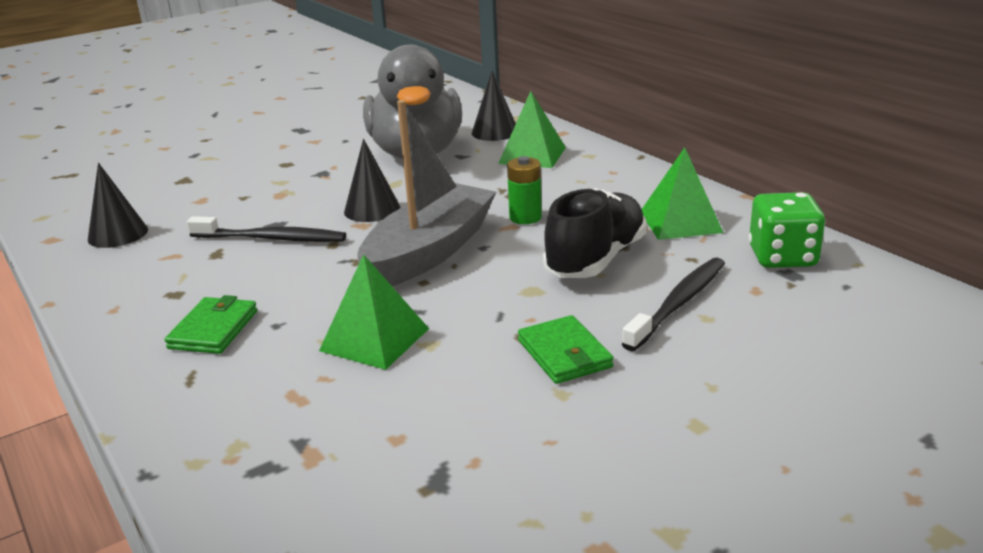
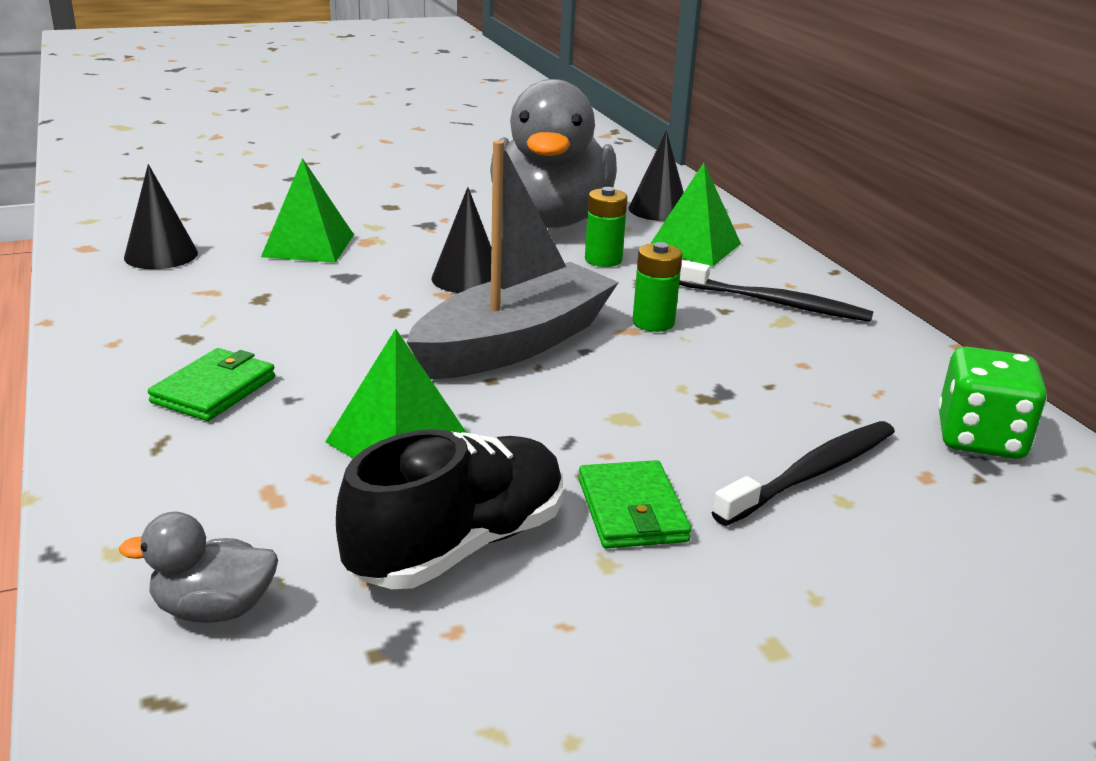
camera: 10 degrees right, 0 degrees up
black toothbrush [187,216,346,242] -> black toothbrush moved to [679,260,874,322]
black shoe [543,188,647,278] -> black shoe moved to [336,429,563,589]
green pyramid [642,147,724,240] -> green pyramid moved to [261,158,354,263]
none -> grey duck [119,512,278,623]
none -> green battery [585,187,627,267]

